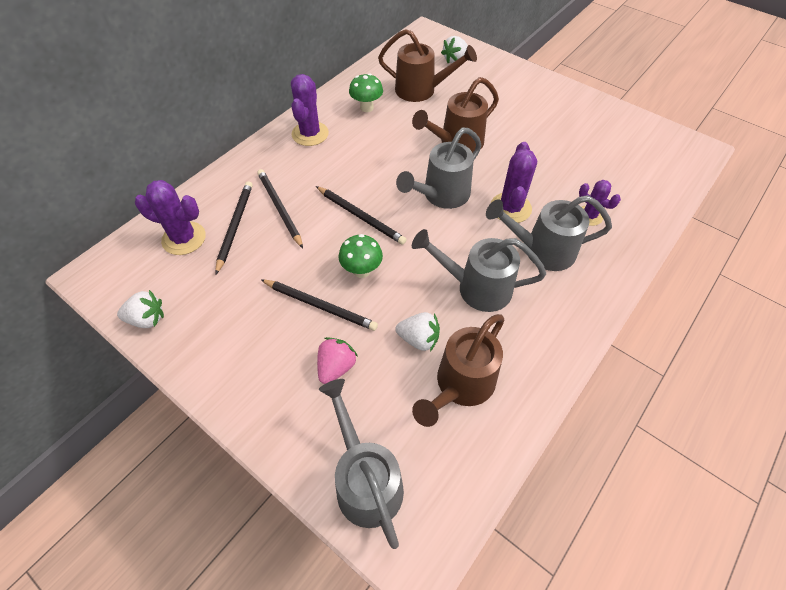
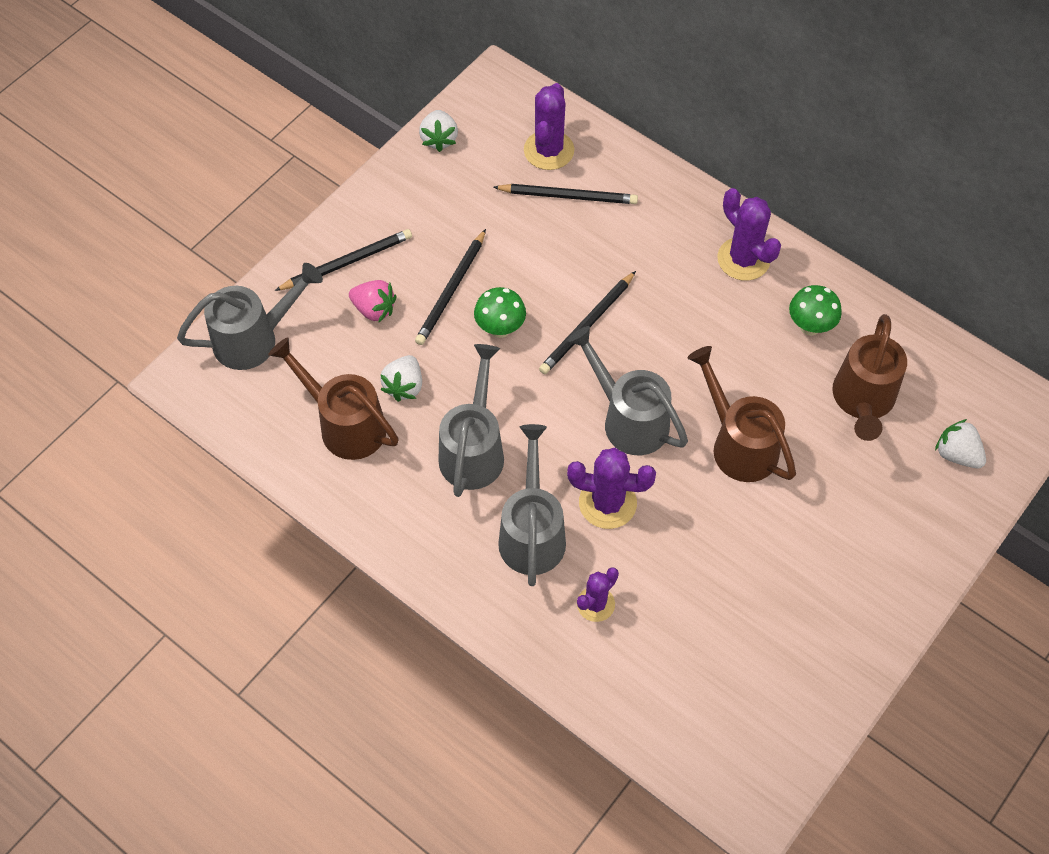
camera: 90 degrees right, 5 degrees up
black pencil [257,169,303,248] -> black pencil moved to [275,229,412,291]
purple cactus [291,74,329,146] -> purple cactus turned 45 degrees clockwise [717,188,781,281]

